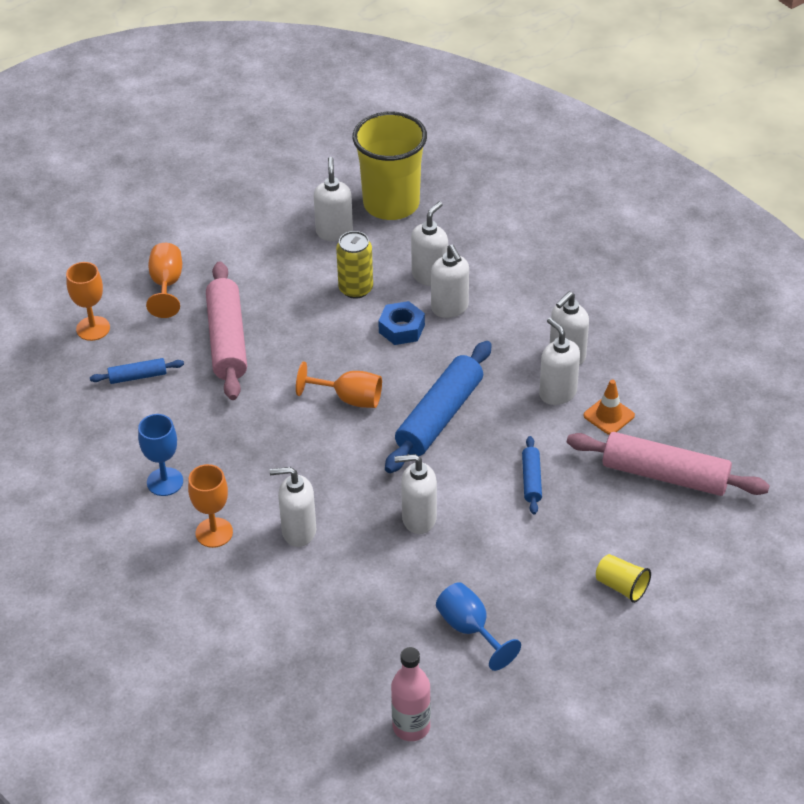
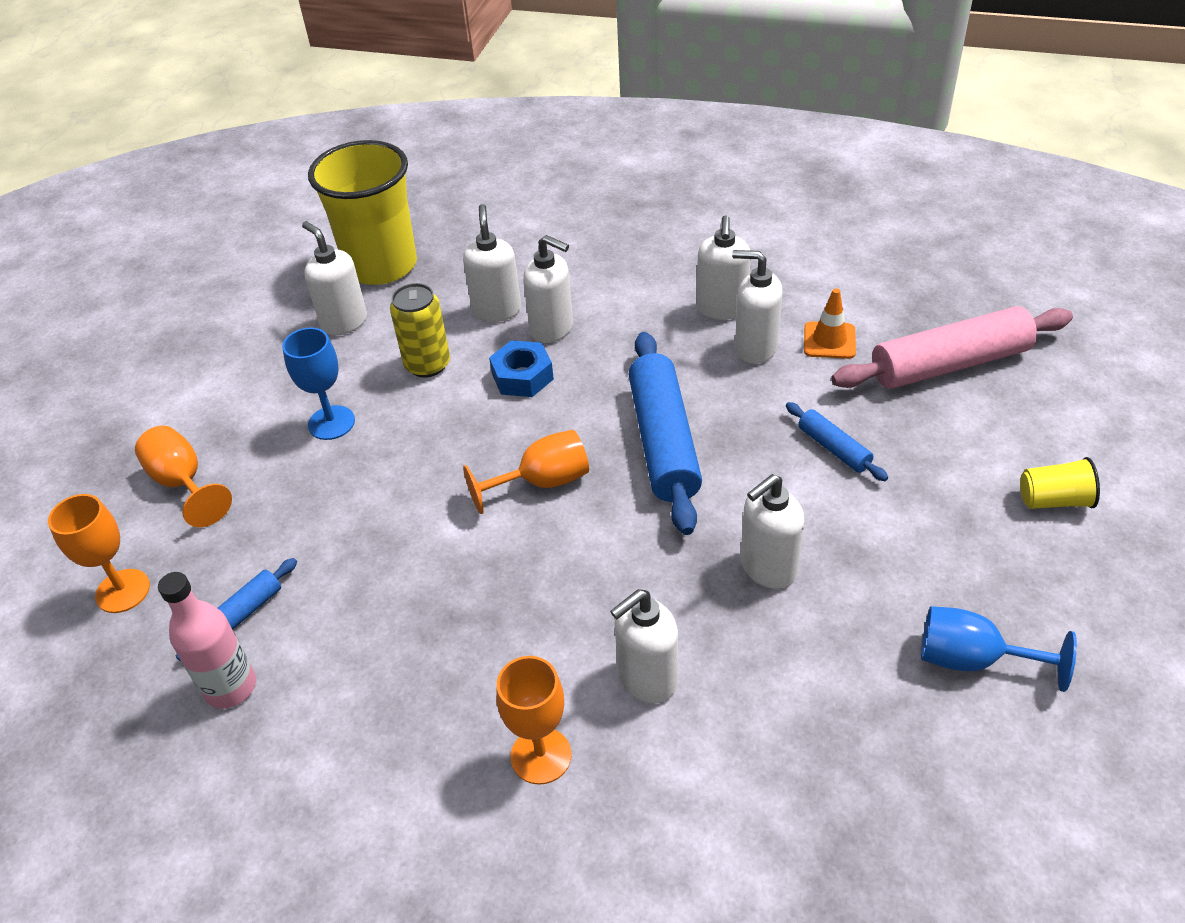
camera: 35 degrees left, 0 degrees up
blue goblet [138,414,183,496] -> blue goblet moved to [282,328,355,440]
pink rolling pin [206,261,247,400] -> none
pink bottle [391,647,431,741] -> pink bottle moved to [158,572,256,708]

